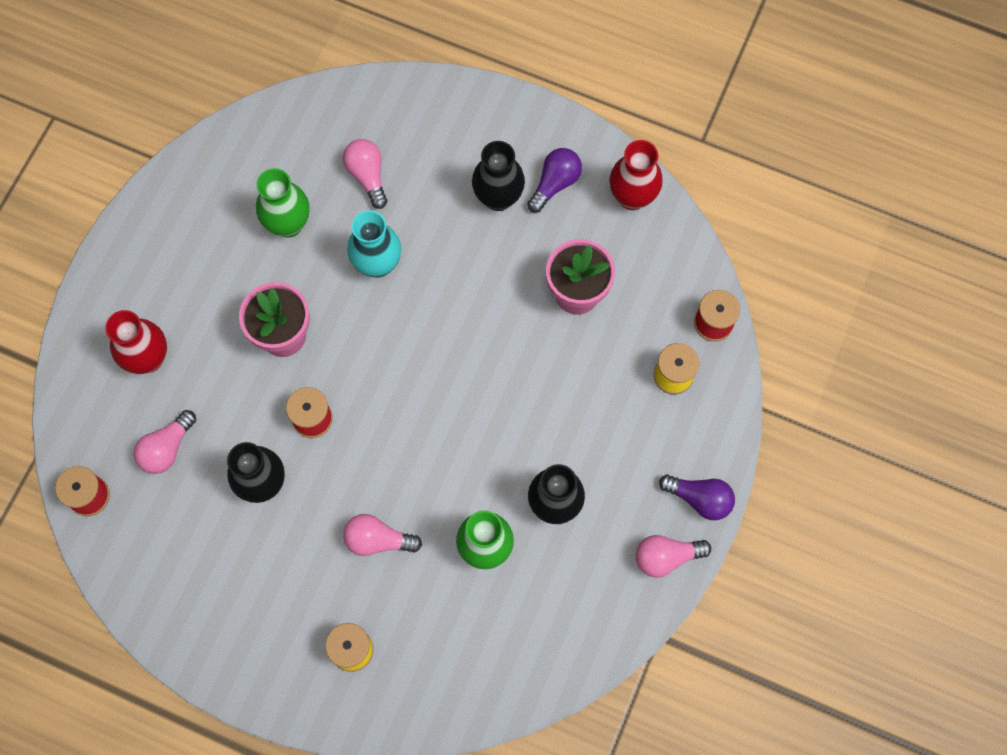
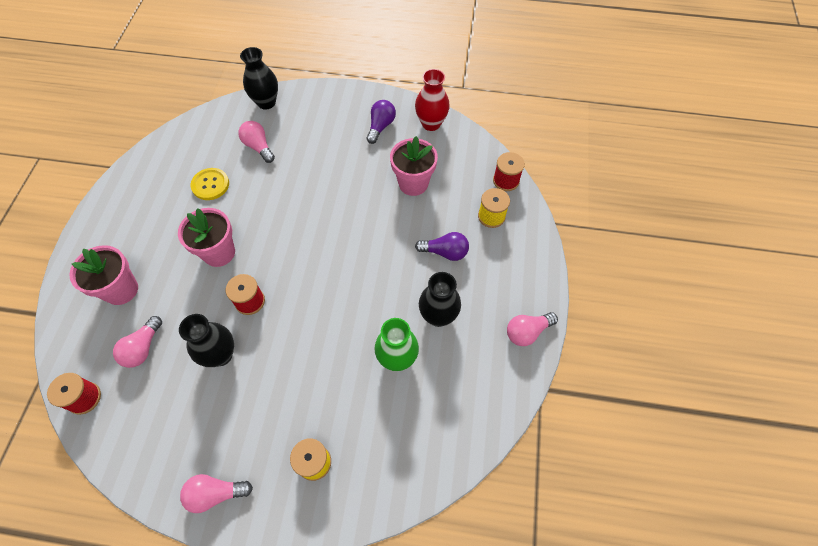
camera: 15 degrees left, 10 degrees down
red vase [105,310,167,374] -> pink flower pot [69,245,138,305]
green vase [256,168,310,238] -> yellow button [191,168,229,200]
pink light bulb [343,514,422,556] -> pink light bulb moved to [180,474,253,513]
turquoise vase [347,210,401,278] -> none
black vase [472,141,525,211] -> black vase moved to [240,47,278,110]
purple light bulb [659,474,735,520] -> purple light bulb moved to [415,232,469,261]

